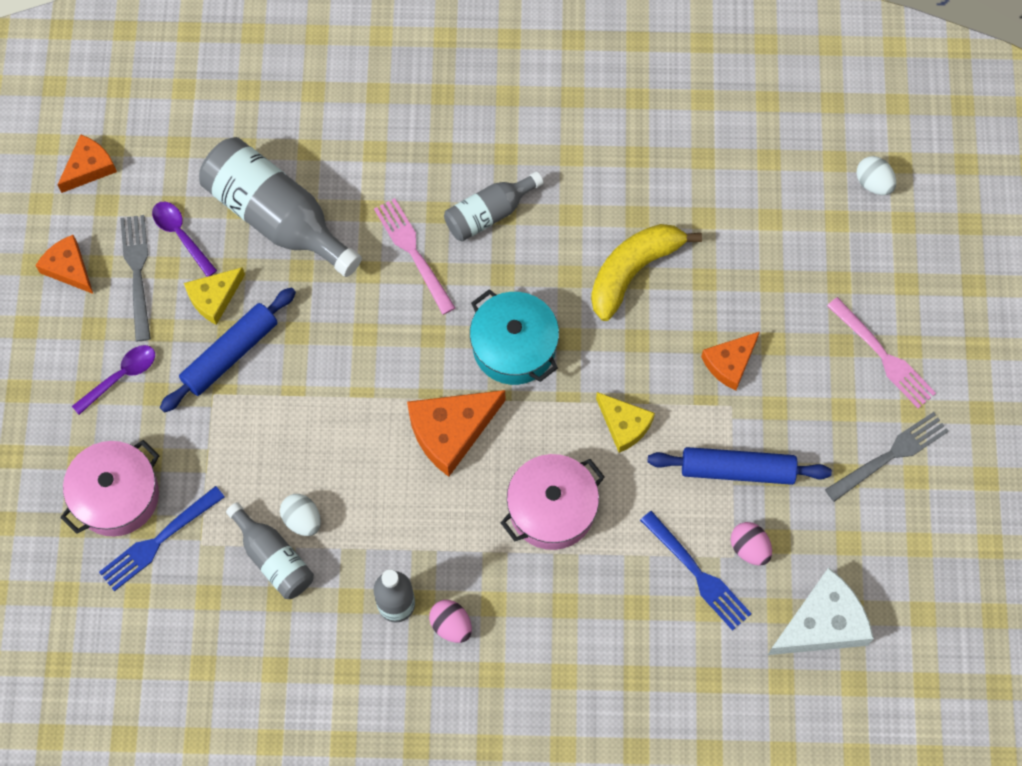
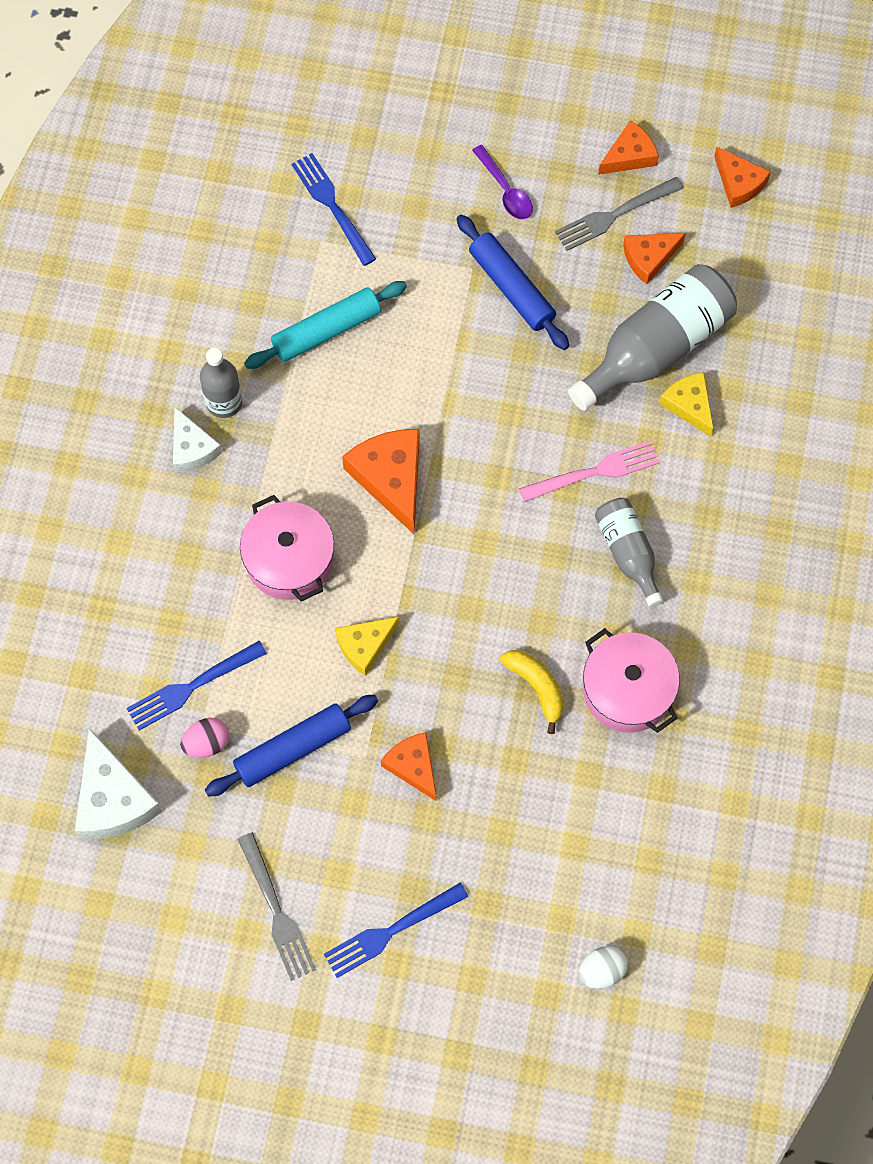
camera: 100 degrees right, 0 degrees up
pink pot [60,440,160,536] -> pink pot moved to [583,628,680,733]
grey fork [120,215,151,341] -> grey fork turned 150 degrees clockwise [555,177,683,251]
purple spoon [152,202,217,277] -> orange cheese [623,233,686,284]
yellow cheese [184,267,245,325] -> yellow cheese moved to [659,372,714,437]
grey bottle [226,502,314,599] -> none
white egg [280,494,321,536] -> turquoise rolling pin [244,281,407,369]
pink egg [429,600,472,643] -> white cheese [173,407,222,472]
turquoise pot [470,289,559,385] -> none
yellow banana [591,224,702,321] -> yellow banana [500,650,564,734], size x0.64
blue rolling pin [647,447,832,485] -> blue rolling pin turned 45 degrees clockwise [205,695,378,797]
pink fork [827,297,936,408] -> blue fork [324,883,468,978]

